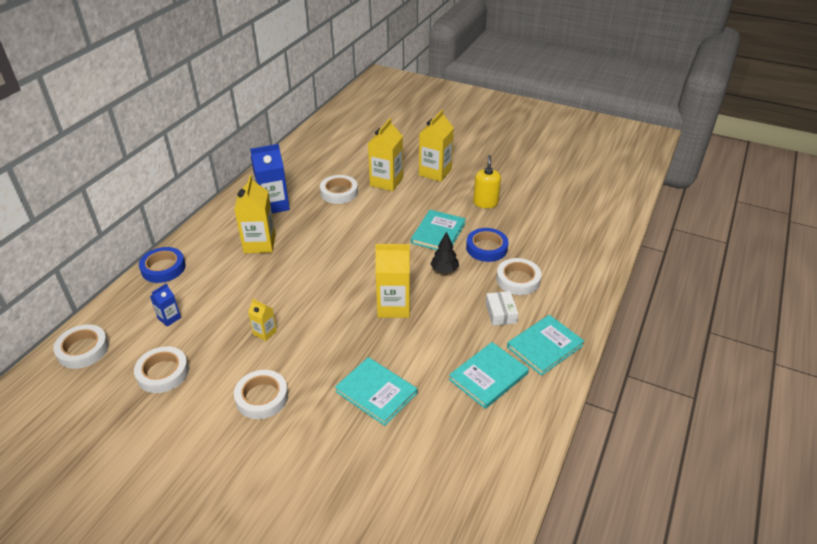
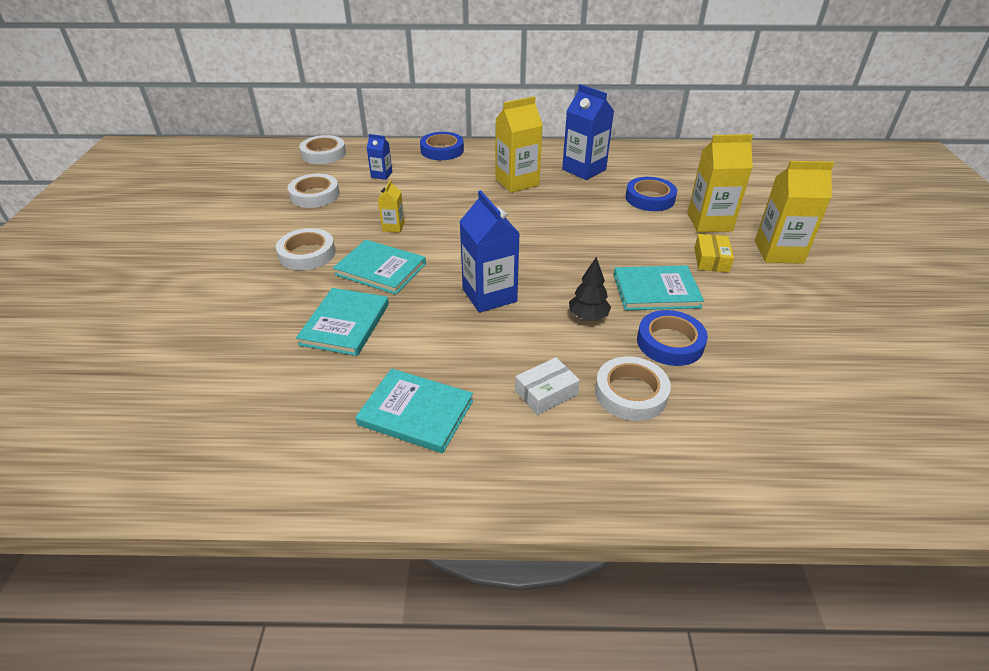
camera: 65 degrees right, 0 degrees up
white tape [320,175,358,204] -> blue tape [625,177,677,211]
yellow carton [375,244,410,318] -> blue carton [459,190,520,313]
yellow soap dispenser [473,155,501,208] -> none
turquoise book [507,315,584,376] -> turquoise book moved to [333,240,426,295]
none -> yellow box [694,234,734,272]

